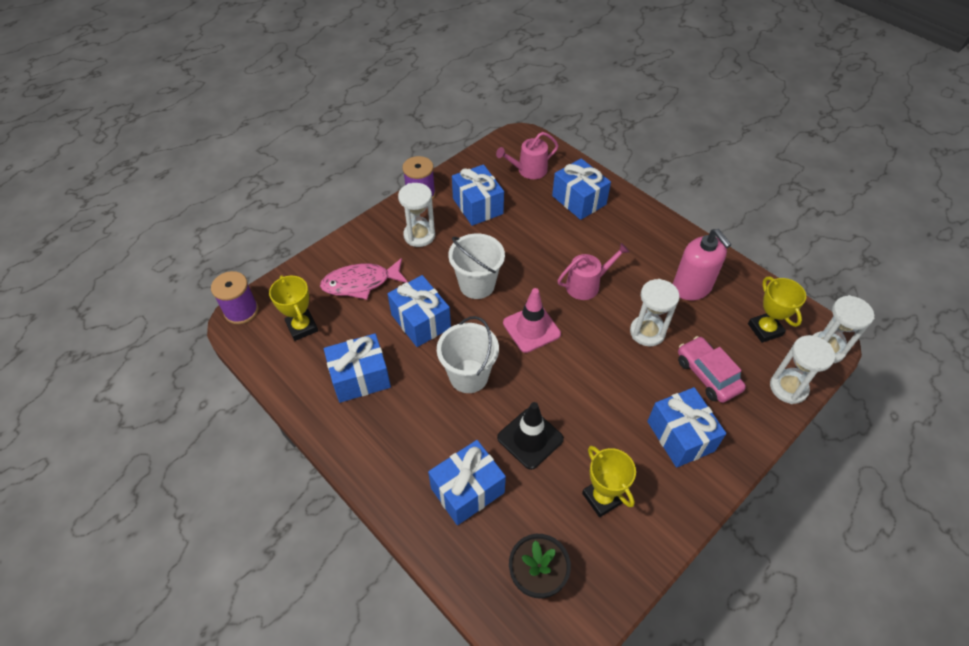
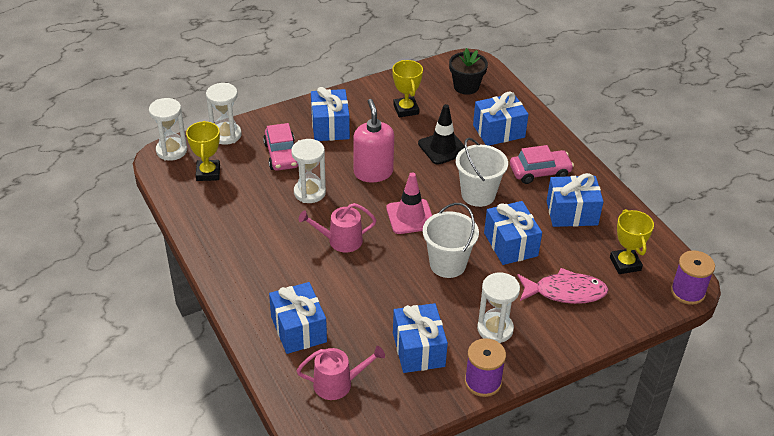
camera: 165 degrees left, 10 degrees down
pink soap dispenser [673,229,731,300] -> pink soap dispenser moved to [353,99,394,183]
none -> pink car [510,145,574,184]

